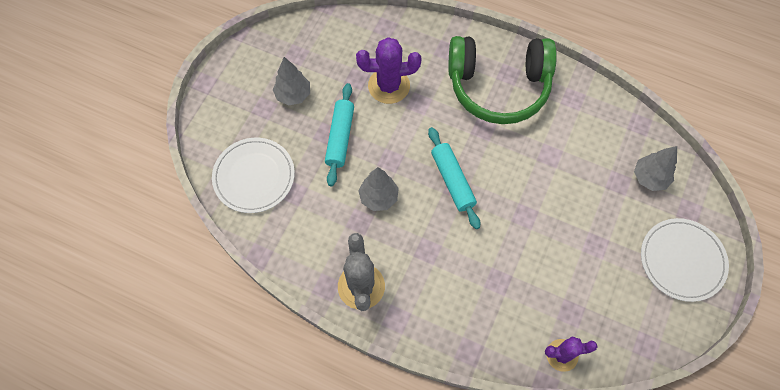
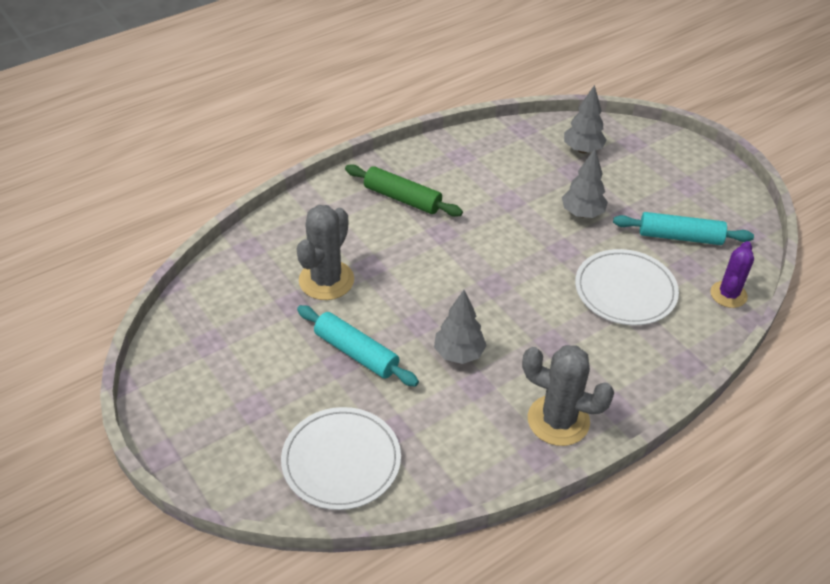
camera: 60 degrees left, 20 degrees down
grey tree [273,57,310,106] -> grey tree moved to [562,149,608,218]
purple cactus [356,37,422,104] -> grey cactus [297,205,354,300]
turquoise rolling pin [428,127,480,229] -> turquoise rolling pin moved to [613,212,754,245]
green headphones [449,36,557,124] -> green rolling pin [345,164,463,217]
white plate [641,218,729,302] -> white plate moved to [575,249,679,325]

